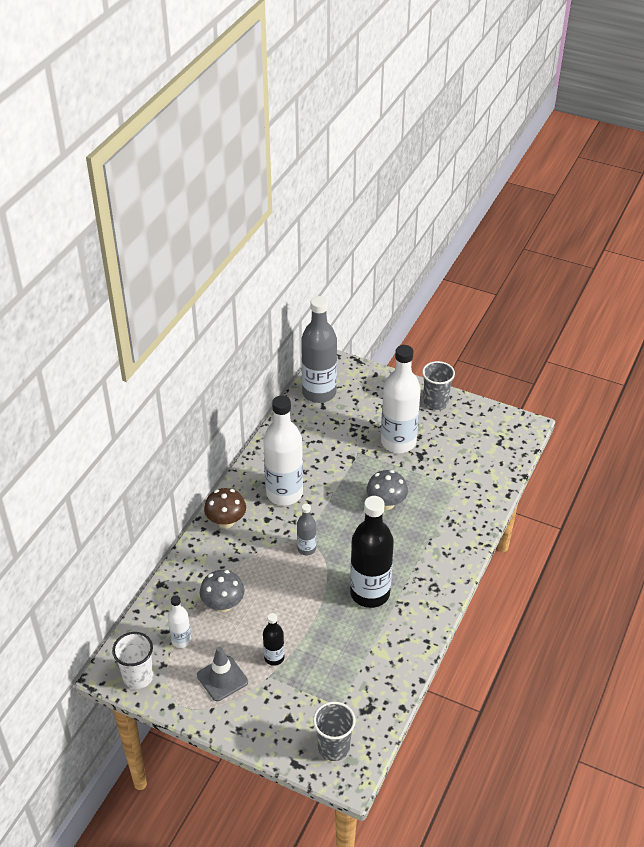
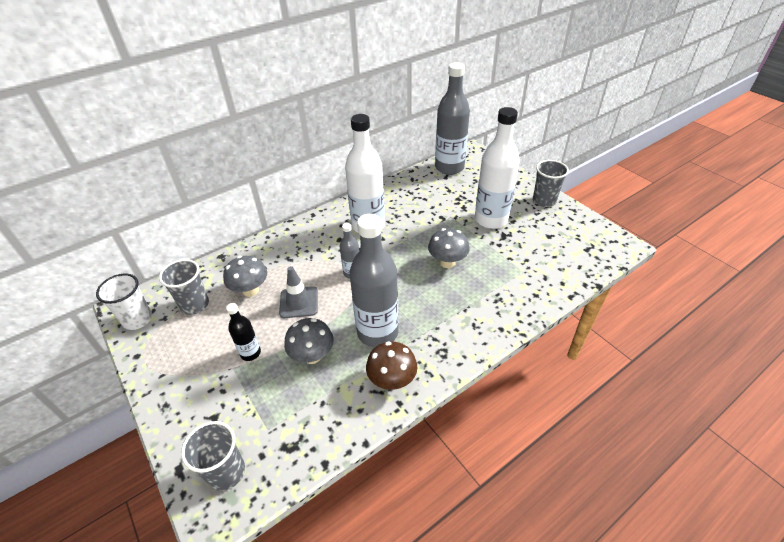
camera: 30 degrees right, 0 degrees up
white bottle [168,595,191,648] -> grey cup [159,259,209,315]
grey traffic cone [197,646,248,701] -> grey traffic cone moved to [279,266,318,318]
brown mushroom [204,488,246,528] -> brown mushroom moved to [366,341,417,390]
black bottle [350,496,394,608] -> grey bottle [349,214,399,347]
none -> grey mushroom [284,318,334,364]

